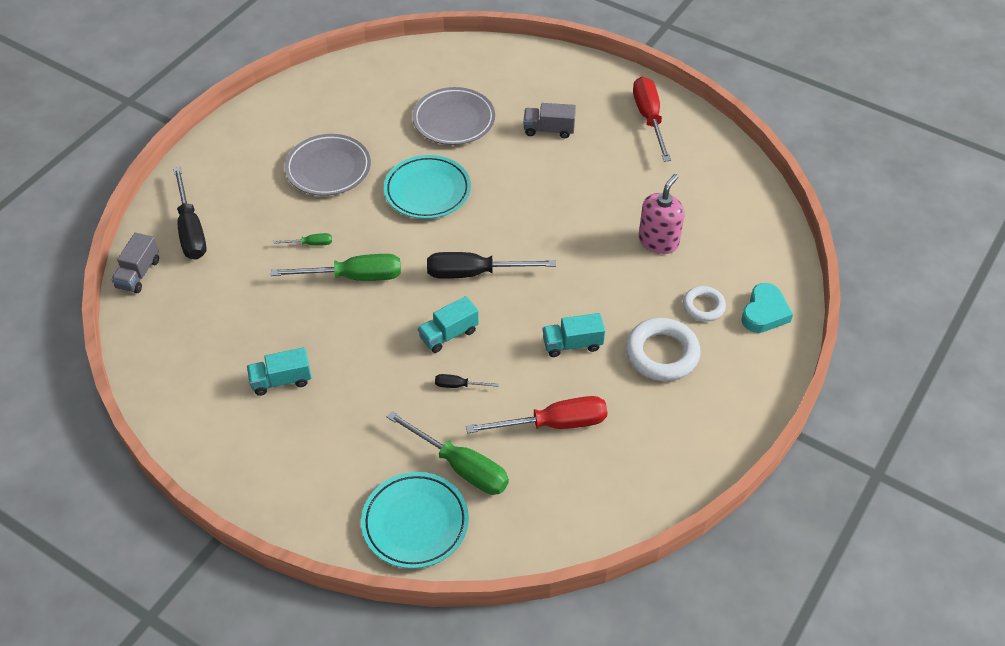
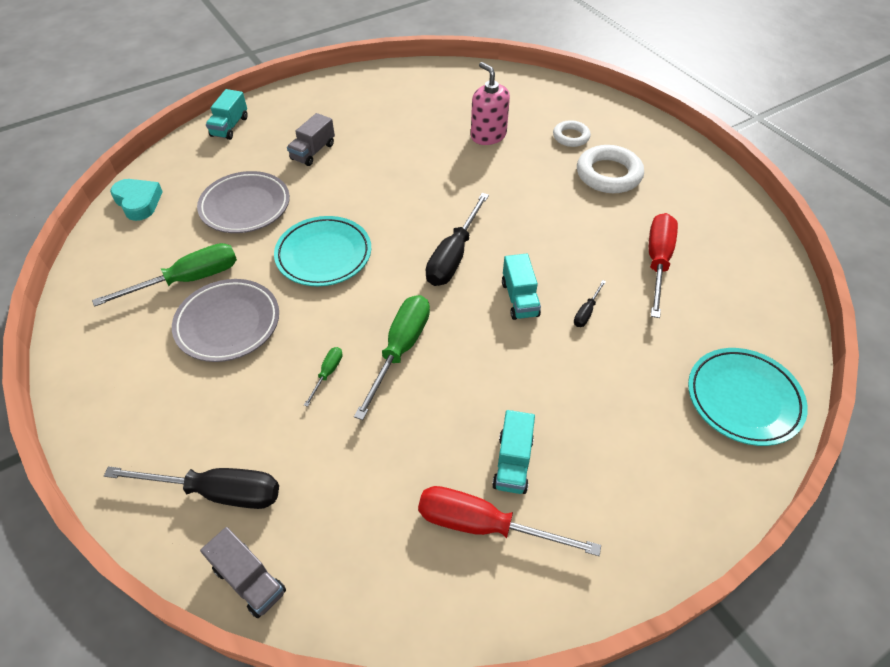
camera: 65 degrees left, 0 degrees up
green screwdriver [387,411,509,495] -> green screwdriver moved to [92,243,237,307]
turquoise truck [542,313,605,357] -> turquoise truck moved to [206,89,248,140]
red screwdriver [633,77,671,162] -> red screwdriver moved to [418,486,601,556]
turquoise heart [741,283,793,333] -> turquoise heart moved to [110,179,163,221]

